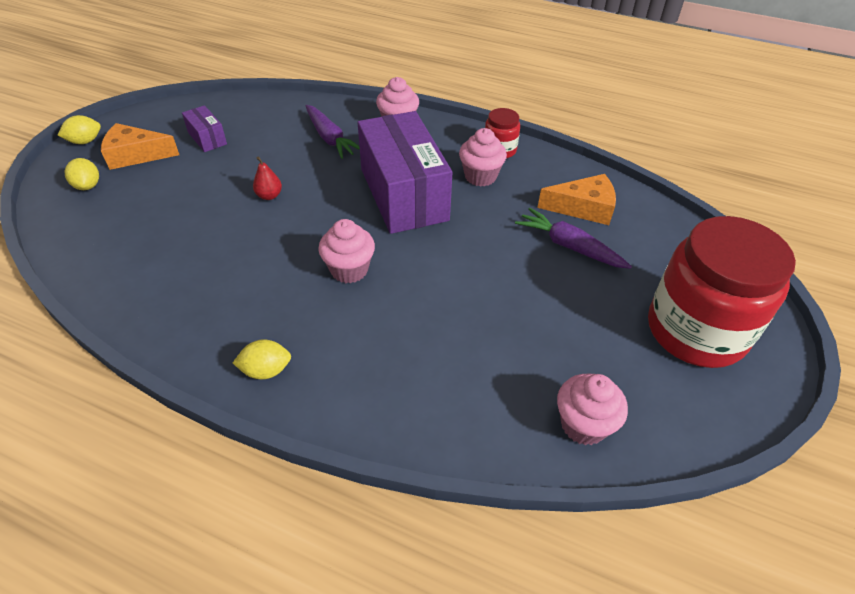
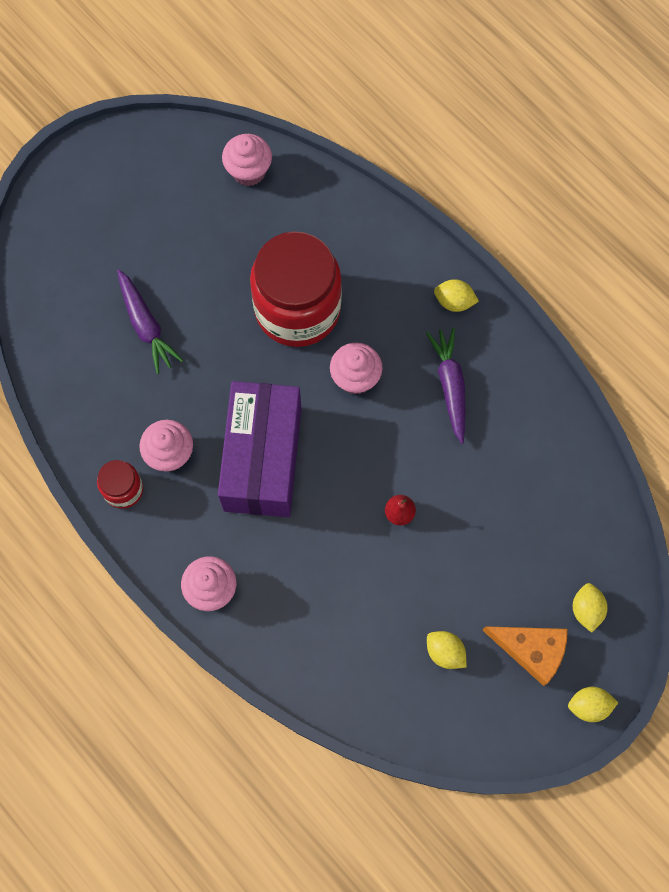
camera: 155 degrees left, 25 degrees up
purple box [182,105,227,152] -> yellow lemon [427,631,467,669]
purple carrot [306,105,360,159] -> purple carrot moved to [426,327,465,444]
orange cheese [537,174,616,225] -> none
red jar [648,216,796,368] -> red jar moved to [250,231,342,347]

